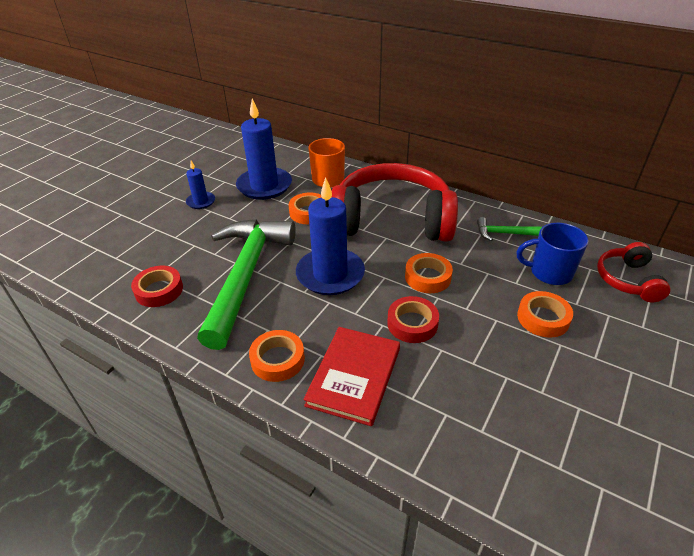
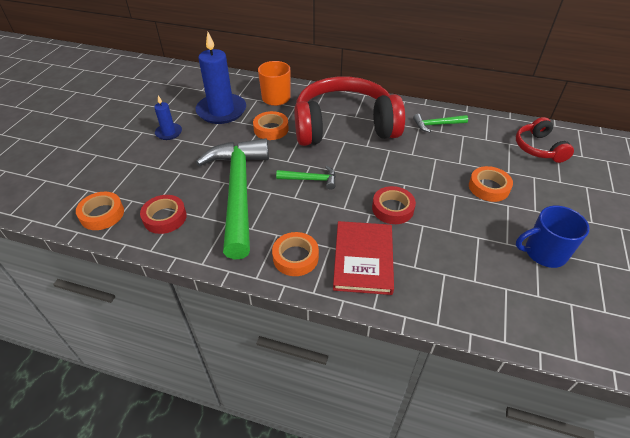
camera: 15 degrees left, 5 degrees up
blue candle [296,177,365,295] -> green hammer [276,165,336,190]
orange tape [405,253,453,293] -> orange tape moved to [76,192,124,230]
blue mug [517,223,589,285] -> blue mug moved to [516,206,589,268]

